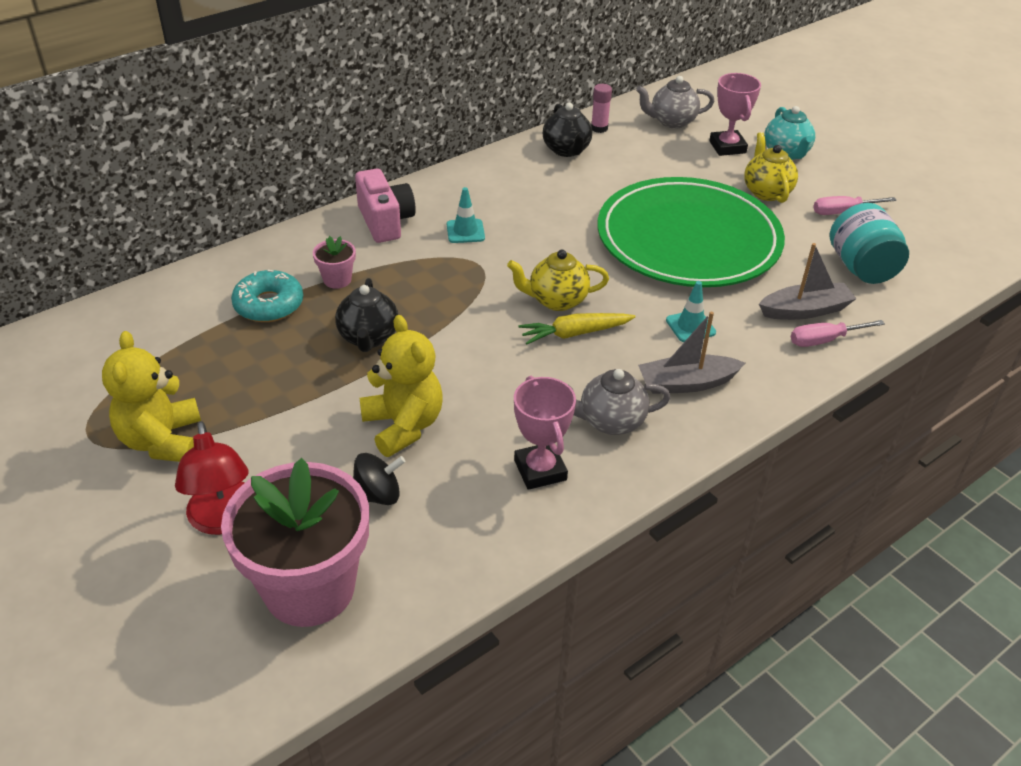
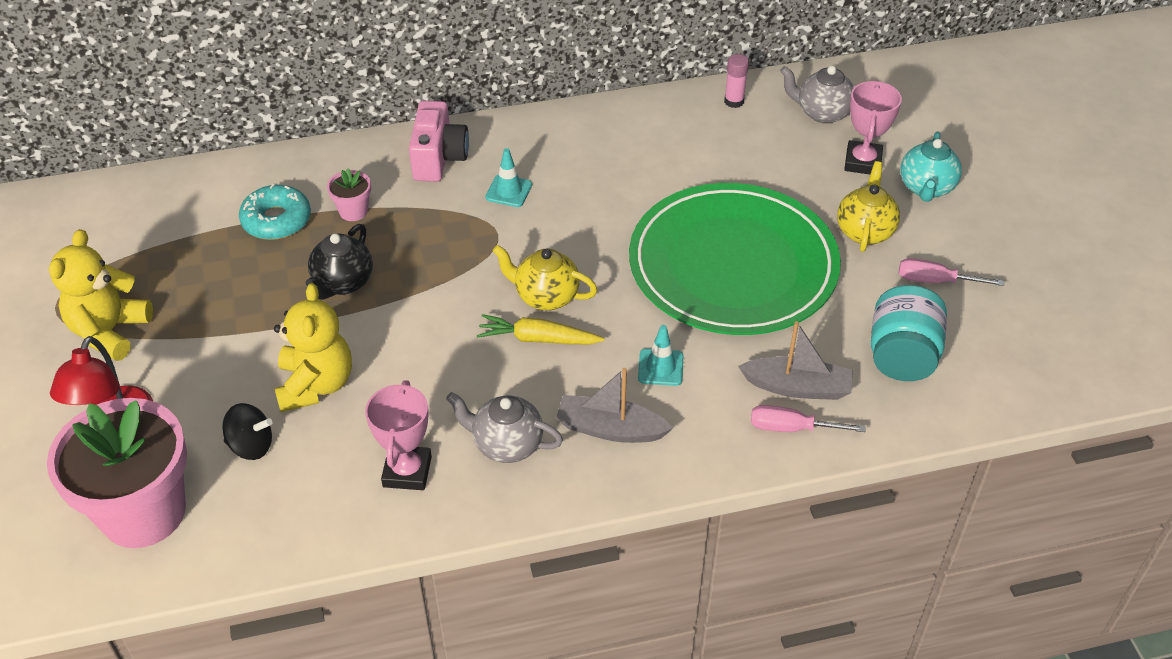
camera: 25 degrees right, 5 degrees up
black teapot [543,102,592,157] -> none

